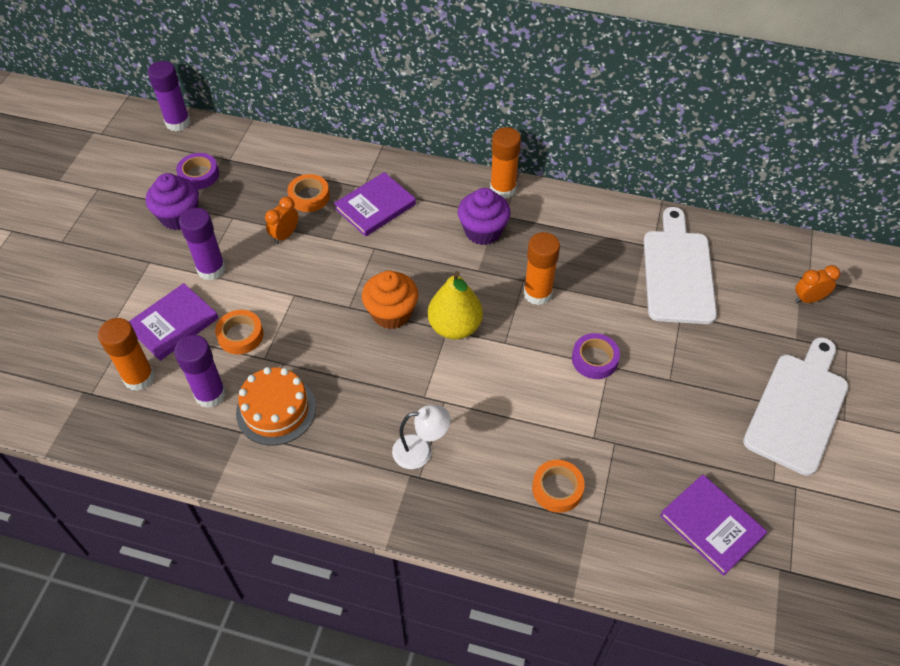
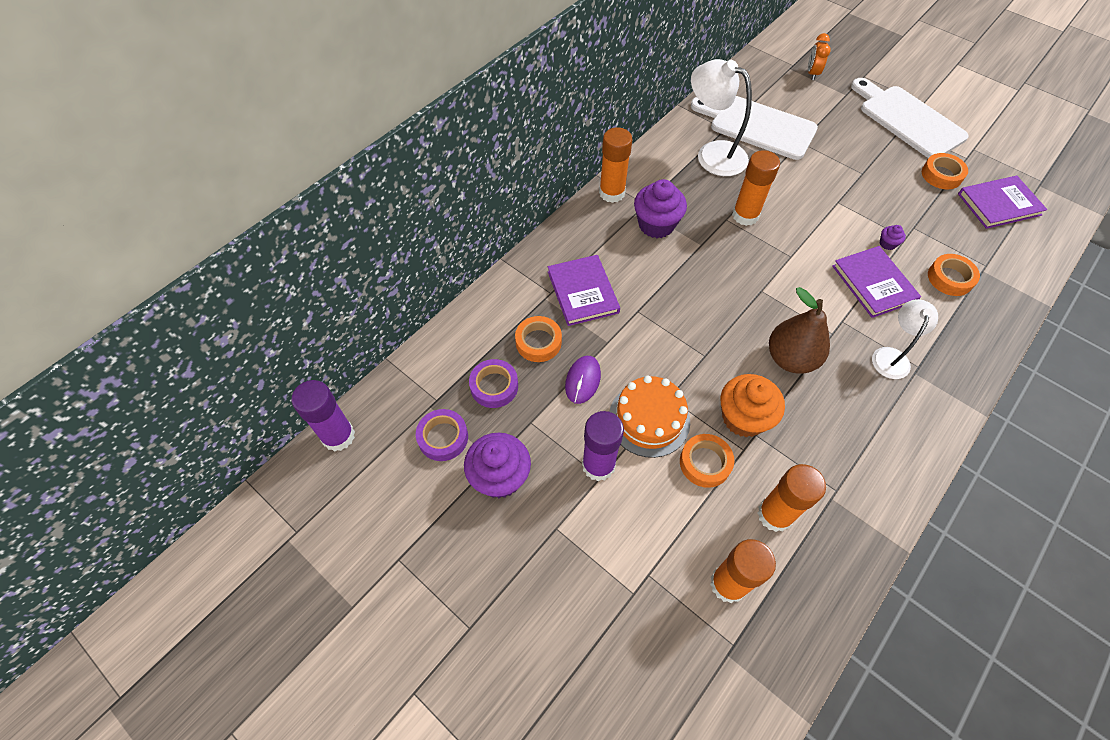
camera: 65 degrees left, 5 degrees up
purple book [129,283,218,361] -> purple book moved to [832,246,921,318]
purple glue stick [174,335,226,408] -> orange glue stick [757,464,826,532]
orange cake [236,367,316,445] -> orange cake moved to [609,375,690,458]
orange clock [265,197,298,244] -> purple mouse [565,356,601,404]
orange cupcake [362,270,418,329] -> orange cupcake moved to [720,374,785,437]
yellow pear [428,271,483,339] -> none
purple tape [572,333,620,379] -> purple tape moved to [469,359,518,408]
none -> white lamp [691,59,752,176]
none -> brown pear [769,287,830,373]
none -> purple cupcake [880,225,906,250]
none -> orange tape [922,153,968,190]

